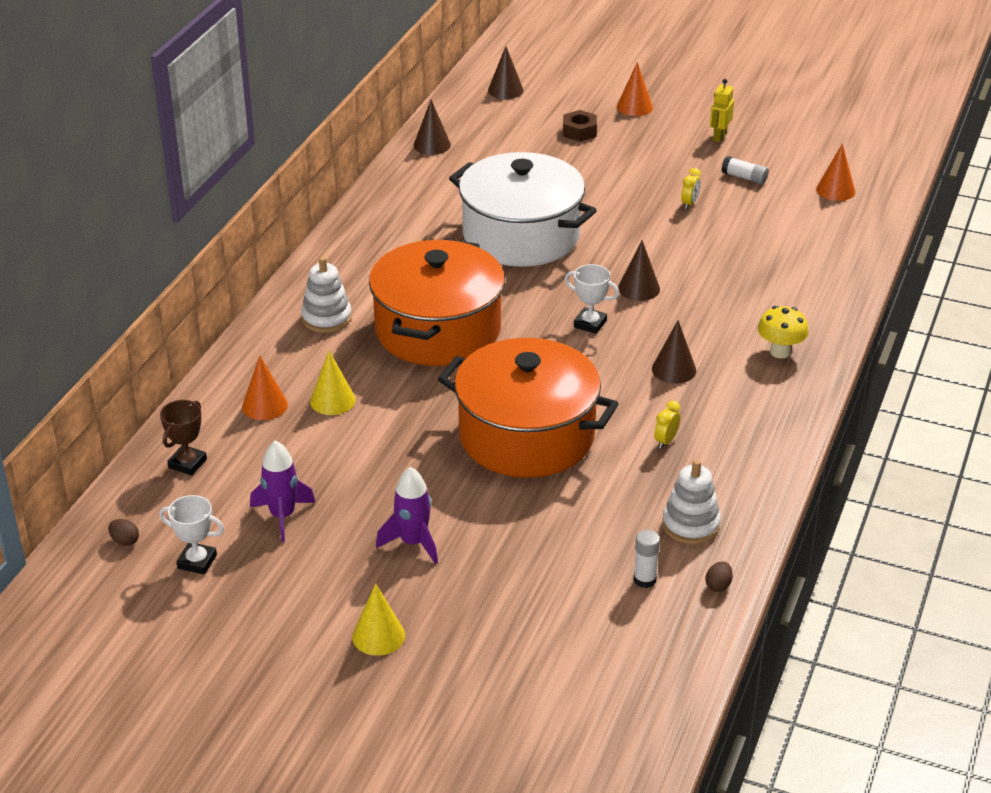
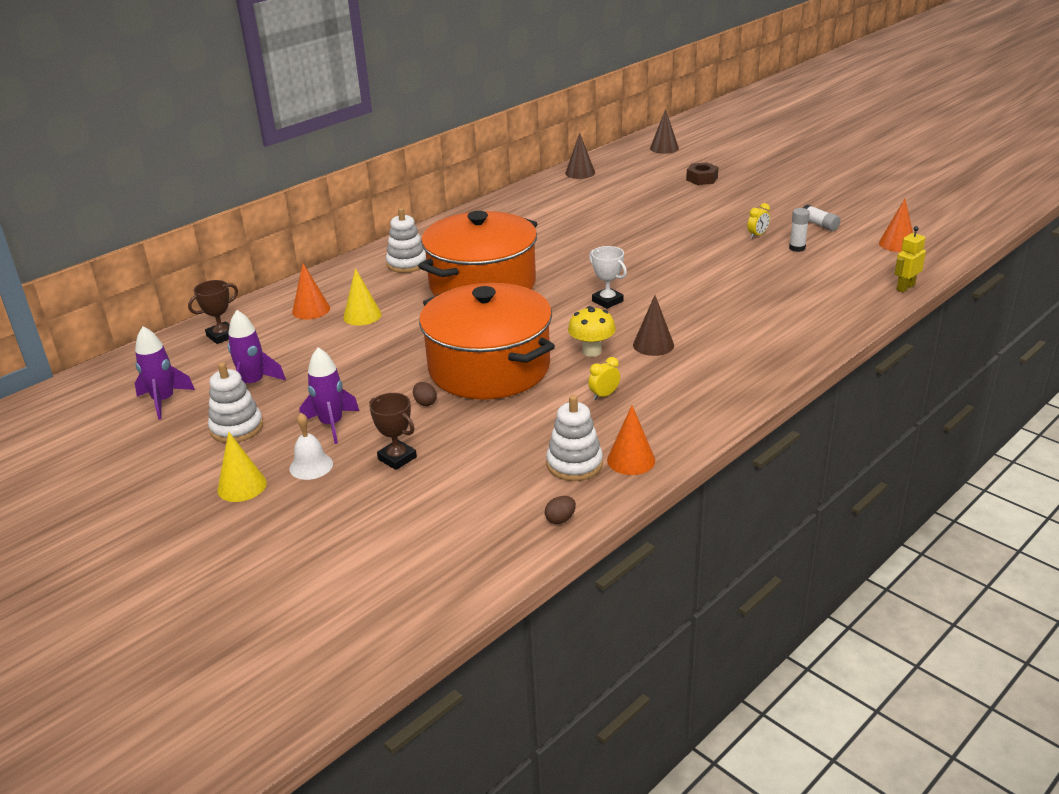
camera: 25 degrees right, 5 degrees down
brown egg [108,519,139,546] -> brown egg moved to [413,382,437,406]
white trophy [159,495,224,575] -> purple rocket [135,326,195,420]
white pot [449,152,597,267] -> none
orange cone [617,62,653,116] -> orange cone moved to [607,406,655,475]
brown cone [618,240,660,301] -> none
white glue stick [633,530,660,588] -> white glue stick moved to [789,208,810,252]
yellow robot [710,79,734,142] -> yellow robot moved to [895,226,926,292]
yellow mushroom [758,306,809,358] -> yellow mushroom moved to [568,306,616,357]
none -> white stacking toy [208,362,263,443]
none -> white bell [290,413,333,480]
none -> brown trophy [369,393,417,470]

